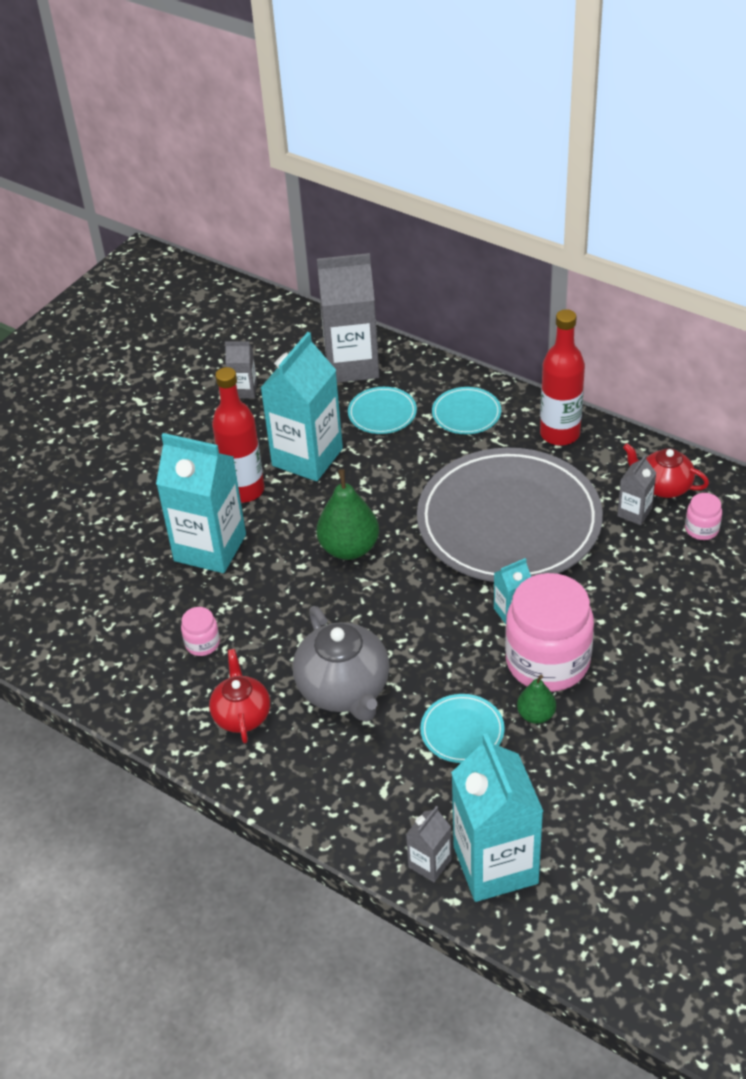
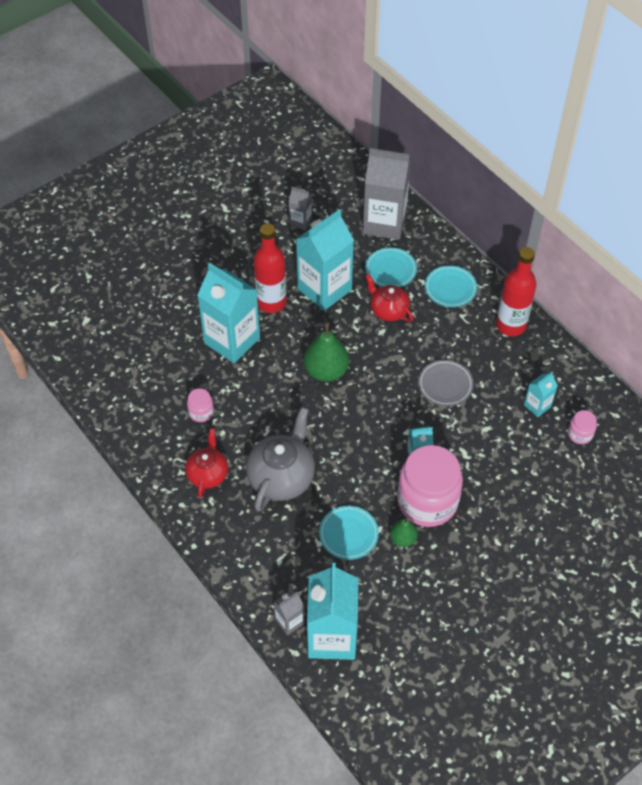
camera: 15 degrees right, 10 degrees up
grey teapot [293,606,390,722] -> grey teapot turned 150 degrees counterclockwise [246,407,315,512]
grey plate [417,448,603,582] -> grey plate [418,360,474,406], size x0.40
grey carton [617,455,656,525] -> turquoise carton [524,372,558,417]
red teapot [623,443,709,498] -> red teapot moved to [365,274,414,322]

